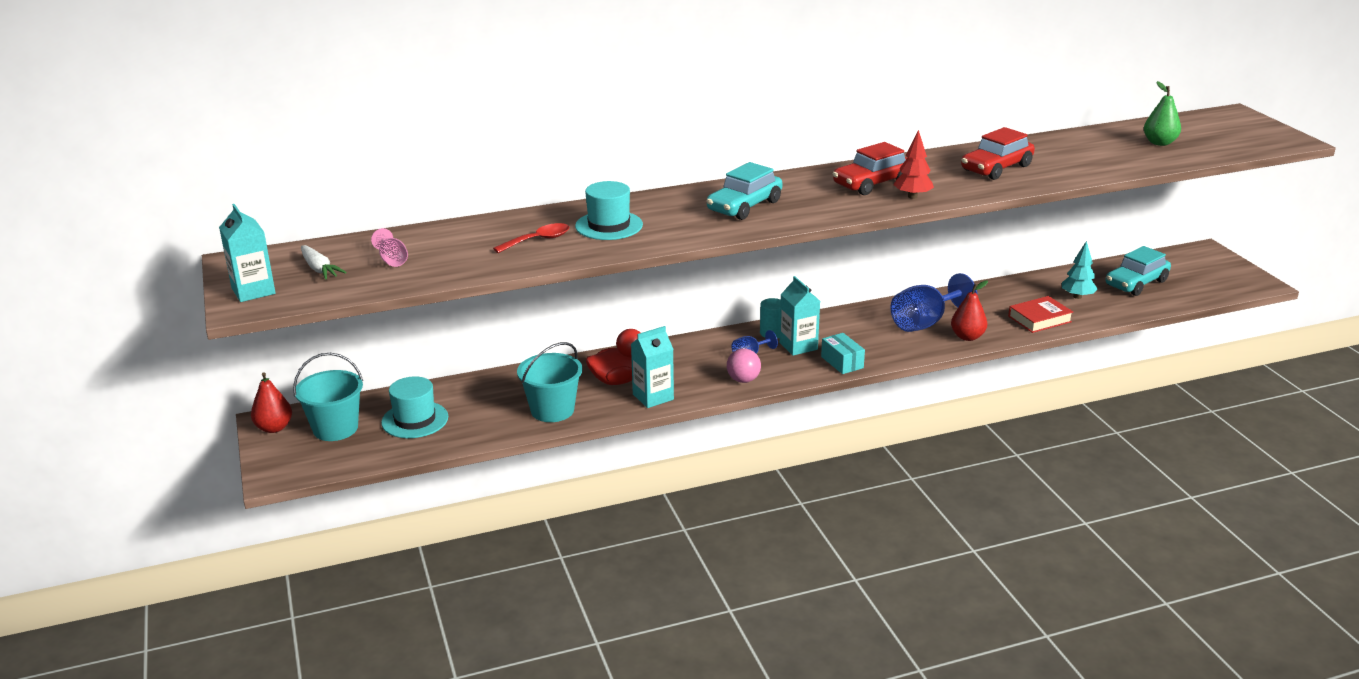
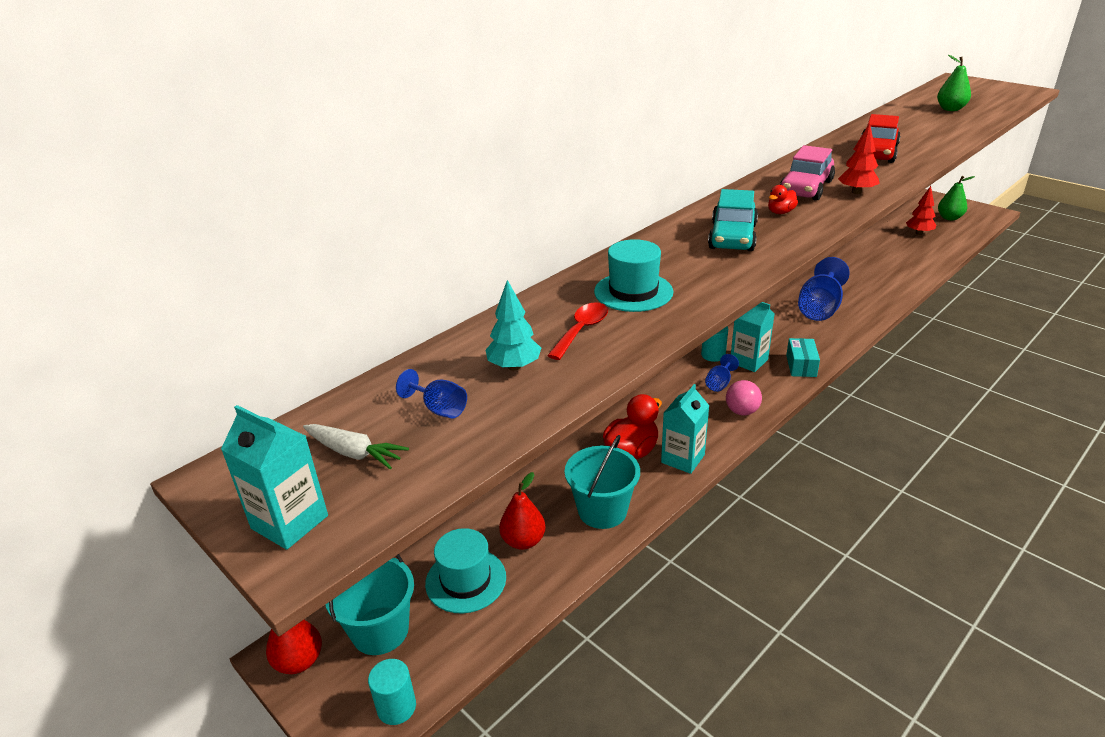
camera: 25 degrees left, 5 degrees up
pink goblet [371,228,408,267] -> blue goblet [396,369,467,419]
turquoise box [821,333,865,374] -> turquoise box turned 60 degrees clockwise [786,338,820,377]
red car [833,142,907,195] -> pink car [780,145,835,201]
red pear [951,280,988,341] -> red pear moved to [499,472,546,550]
red book [1008,296,1073,333] -> none
turquoise tree [1062,241,1098,299] -> turquoise tree moved to [486,280,541,371]
turquoise car [1105,246,1171,296] -> red tree [906,186,936,235]
none -> turquoise cylinder [368,659,416,725]
none -> red duck [768,185,798,214]
none -> green pear [938,176,975,220]

